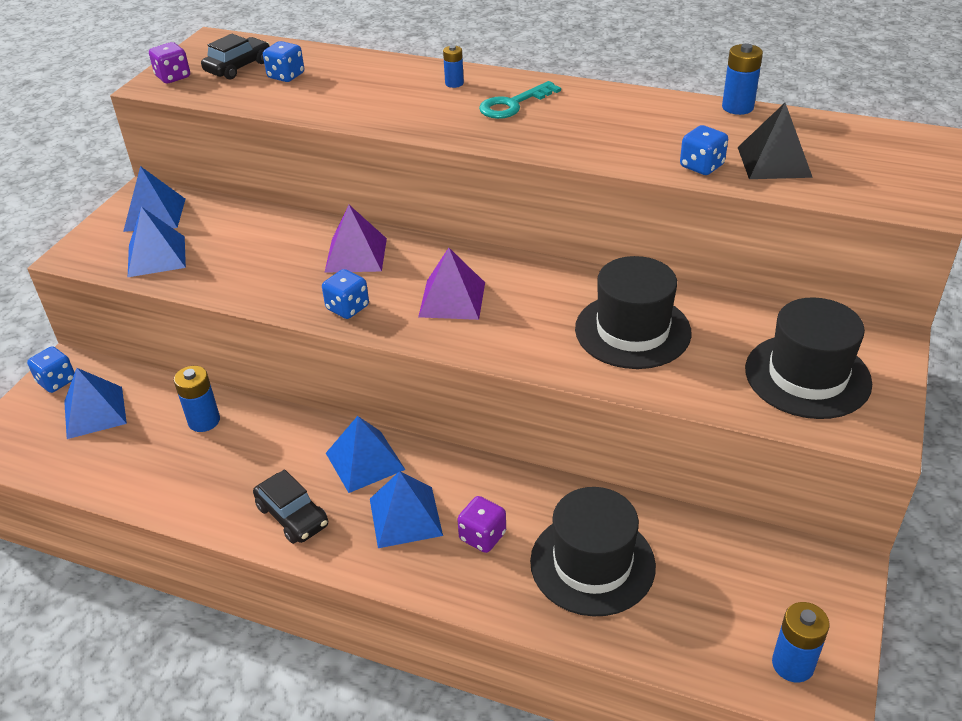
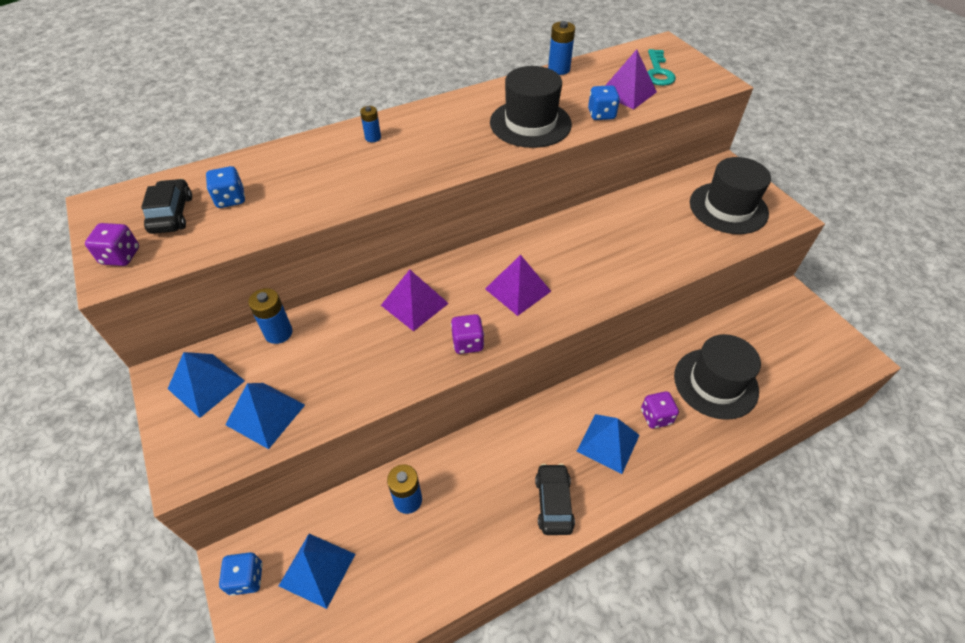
camera: 50 degrees left, 10 degrees up
black car [253,470,328,544] -> black car turned 90 degrees counterclockwise [535,463,575,535]
blue dice [322,269,369,319] -> purple dice [451,314,484,354]
blue pyramid [326,416,406,493] -> none
turquoise key [479,81,561,119] -> turquoise key moved to [647,49,676,86]
black hat [575,256,692,369] -> black hat moved to [490,66,572,148]
black pyramid [738,103,813,179] -> purple pyramid [605,49,657,109]
blue battery [772,602,830,682] -> blue battery moved to [248,288,293,344]

